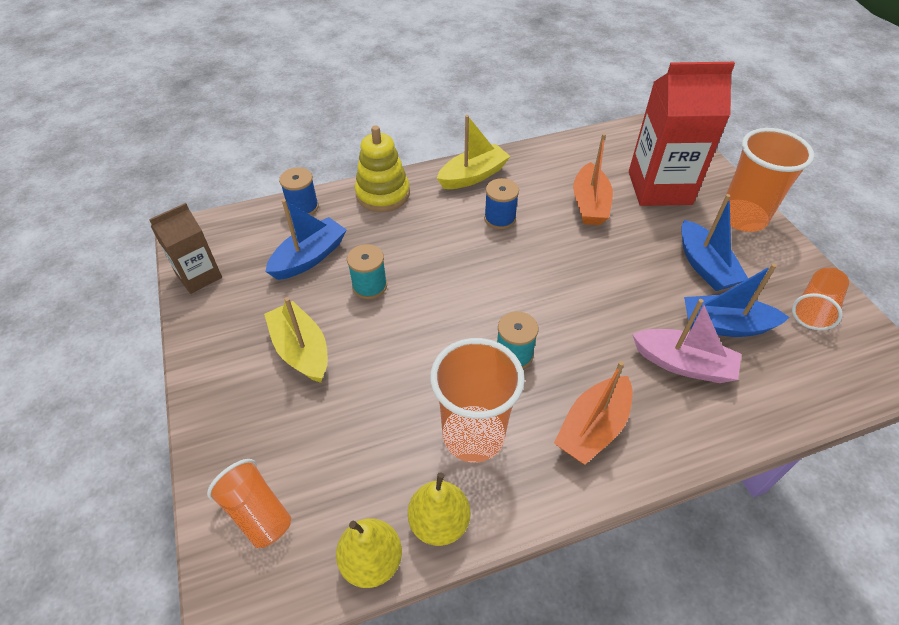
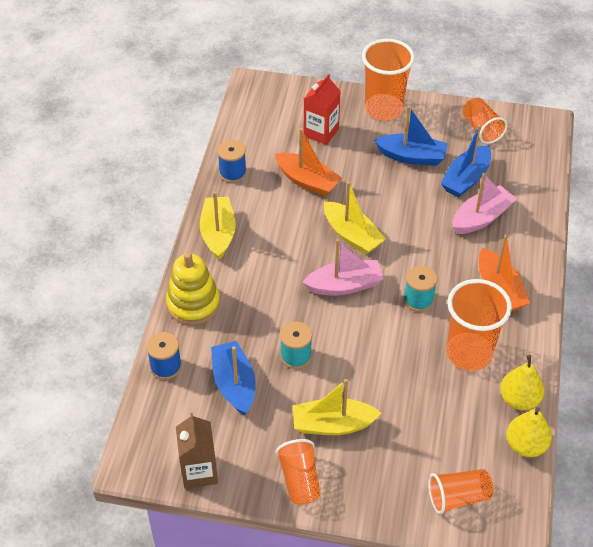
camera: 60 degrees left, 0 degrees up
blue spool [484,178,519,229] -> blue spool moved to [217,140,247,183]
red carton [629,62,735,206] -> red carton [304,74,341,145], size x0.57
none -> orange cup [276,439,321,505]
none -> pink boat [302,239,384,295]
none -> yellow boat [324,181,386,255]

